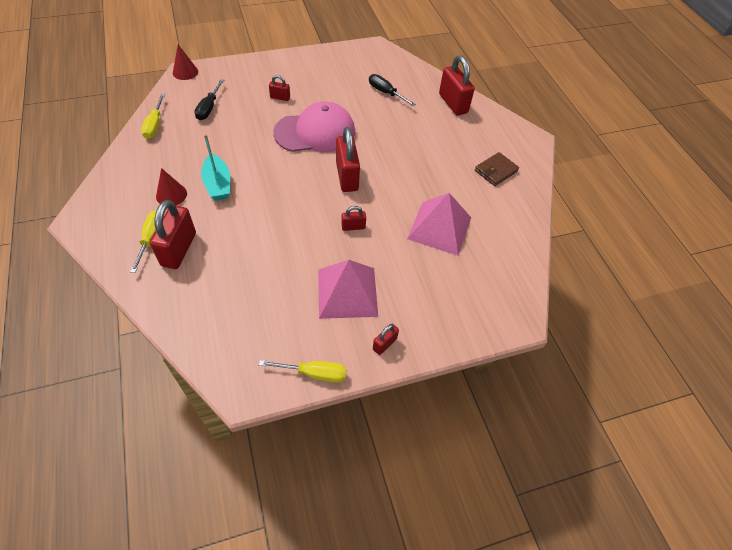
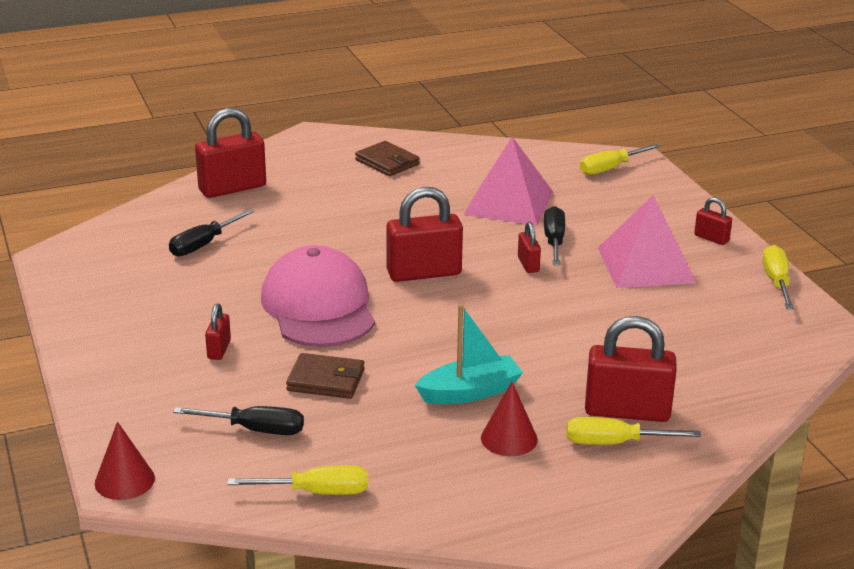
camera: 90 degrees left, 25 degrees down
none -> brown wallet [286,353,365,399]
none -> black screwdriver [544,206,565,265]
none -> yellow screwdriver [580,144,660,175]

